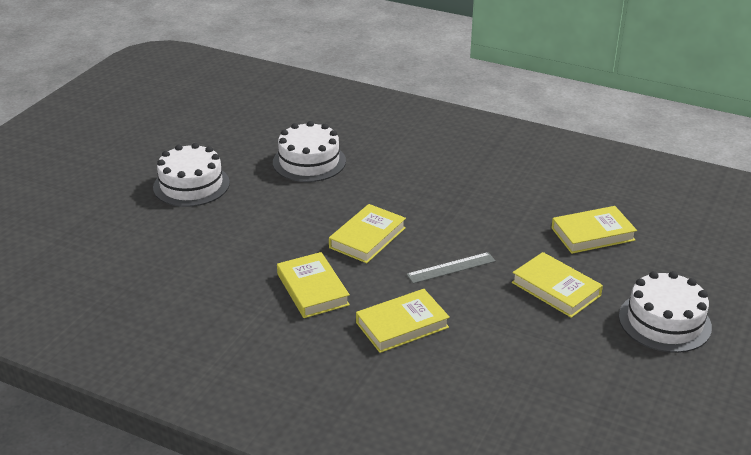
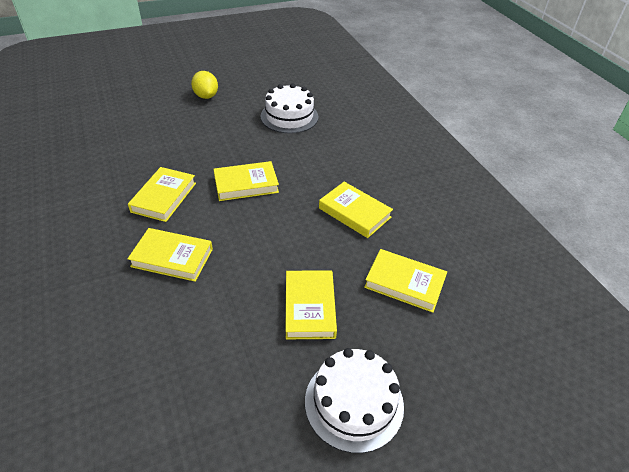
camera: 40 degrees right, 10 degrees up
white cake [153,143,230,207] -> yellow lemon [191,71,218,99]
grey ruler [406,252,496,284] -> none
none -> yellow book [319,182,393,238]

